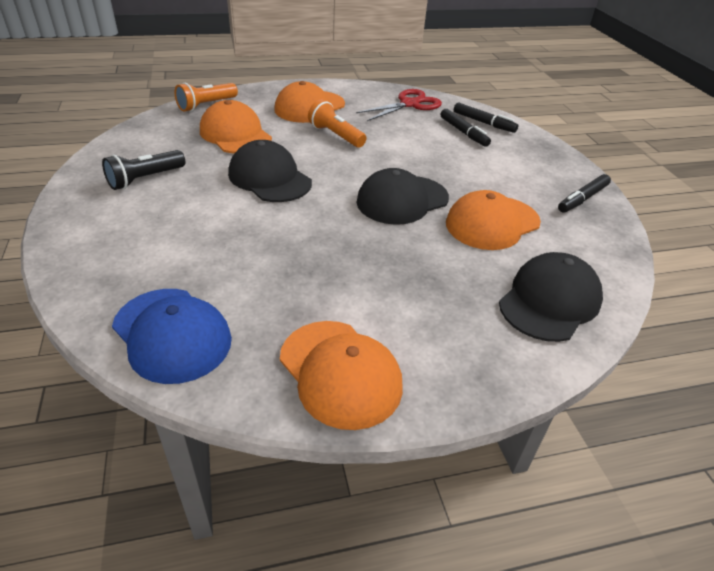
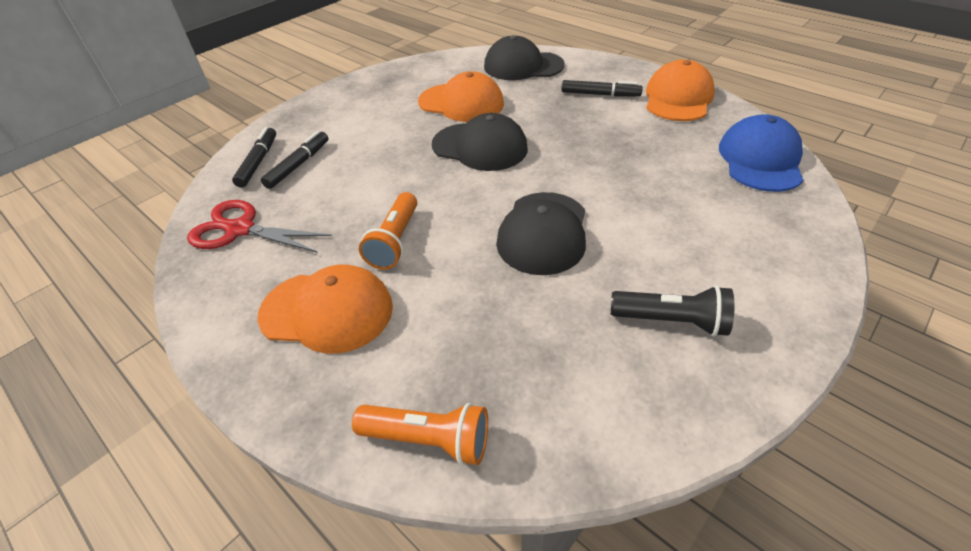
camera: 120 degrees left, 5 degrees up
orange cap [200,100,272,154] -> none
black marker [558,174,611,213] -> black marker moved to [561,80,643,97]

